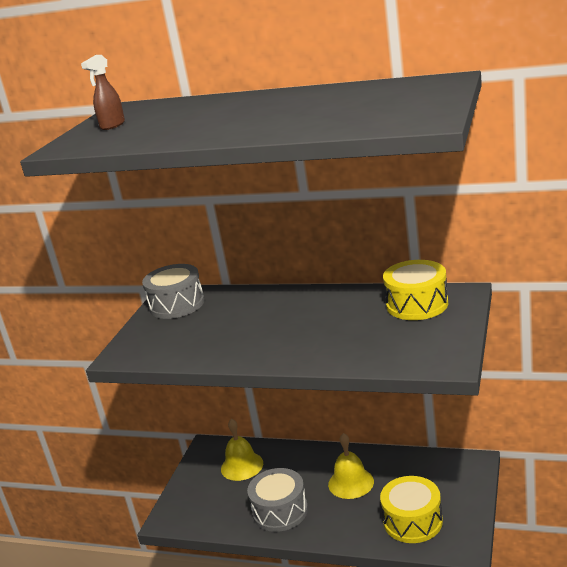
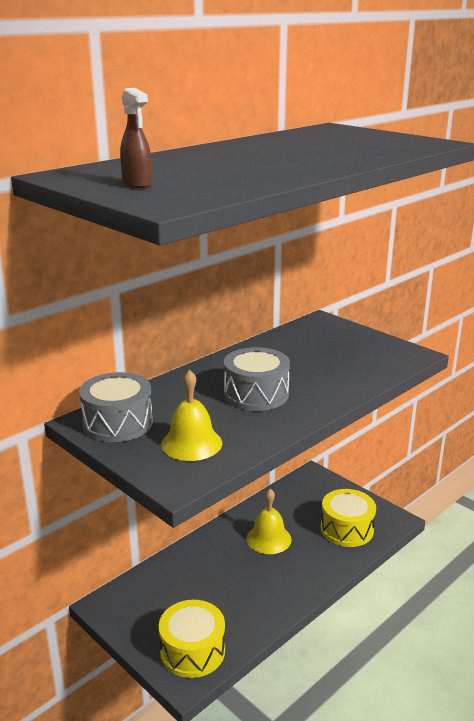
camera: 65 degrees left, 0 degrees up
yellow bell [221,419,263,481] -> yellow bell moved to [161,370,222,461]
grey drum [247,468,308,532] -> grey drum moved to [224,347,290,411]
yellow drum [383,260,448,320] -> yellow drum moved to [159,600,225,678]

